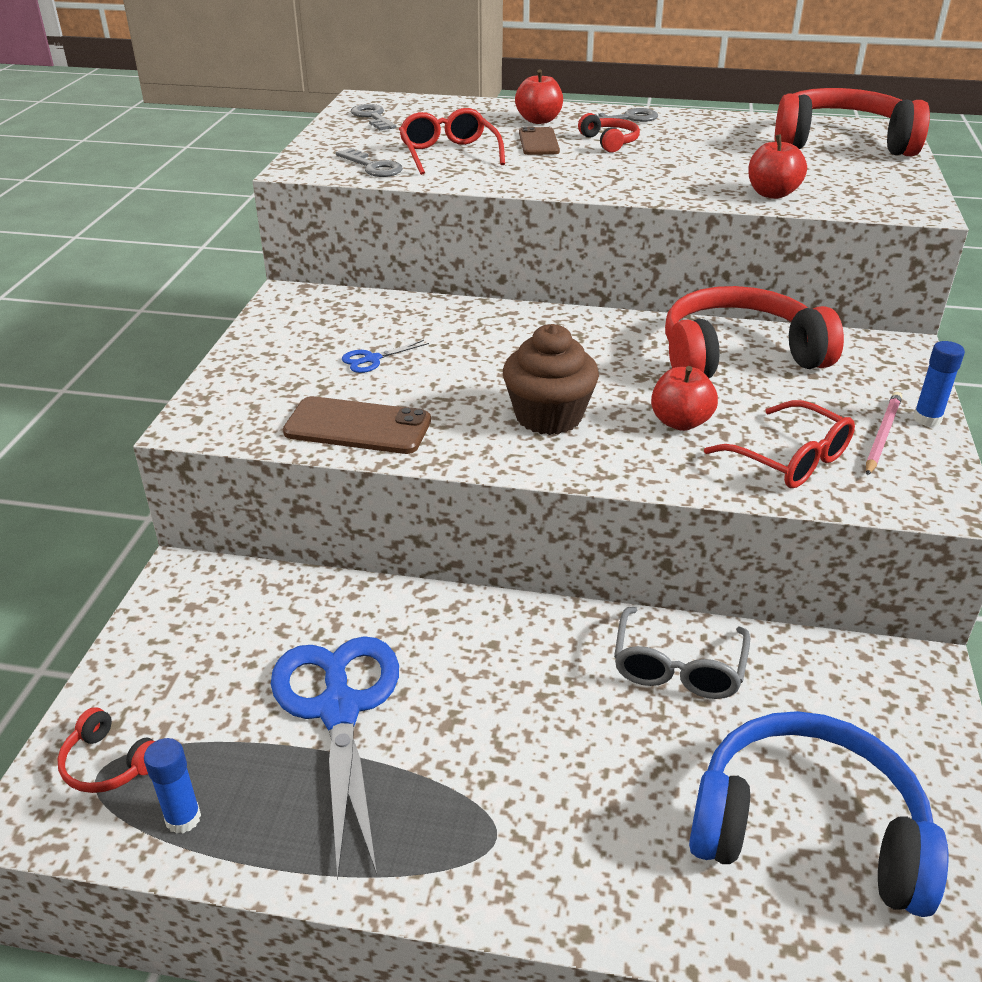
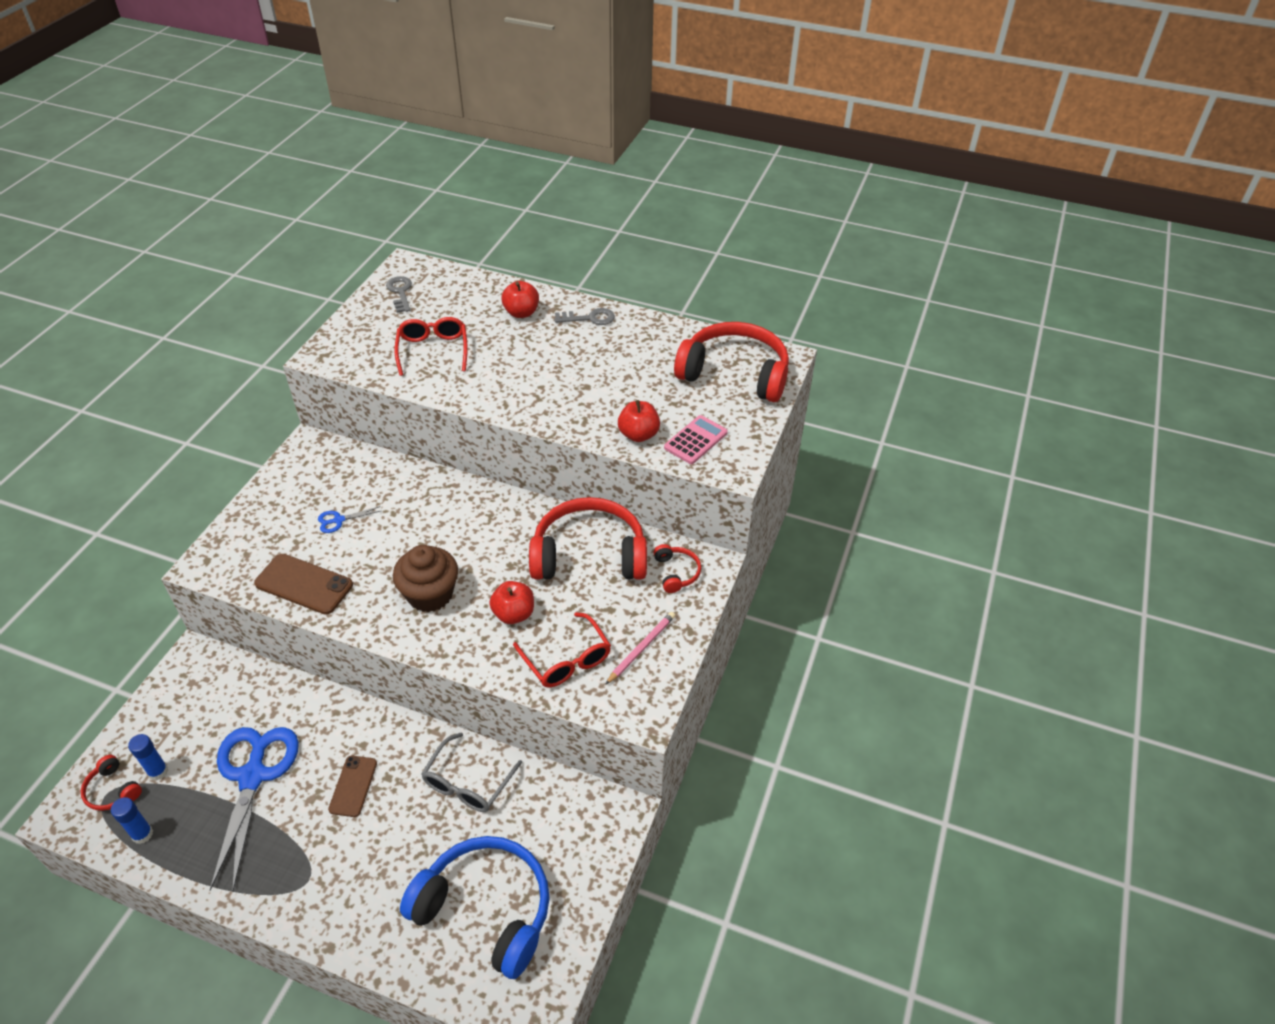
camera: 10 degrees right, 10 degrees up
grey key [336,148,403,177] -> none
brown phone [519,127,560,155] -> brown phone moved to [328,756,377,817]
red headphones [578,113,640,152] -> red headphones moved to [653,544,701,593]
blue glue stick [913,341,965,427] -> blue glue stick moved to [128,734,168,781]
none -> pink calculator [664,415,728,464]

